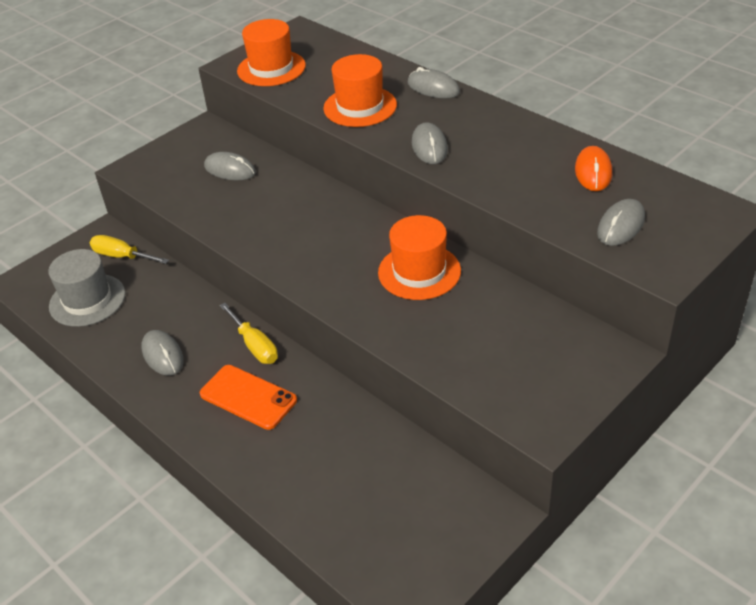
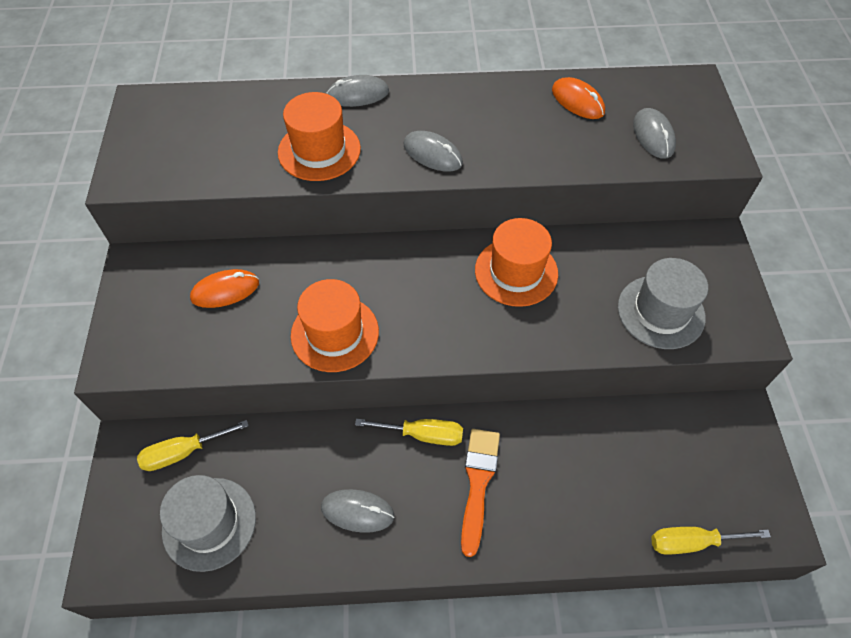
camera: 50 degrees left, 15 degrees up
orange phone [200,365,297,430] -> orange brush [461,429,500,557]
grey mouse [204,152,256,180] -> orange mouse [190,269,259,308]
orange hat [237,19,306,86] -> orange hat moved to [291,279,379,372]
none -> grey hat [618,258,708,349]
none -> yellow screwdriver [651,527,771,555]

